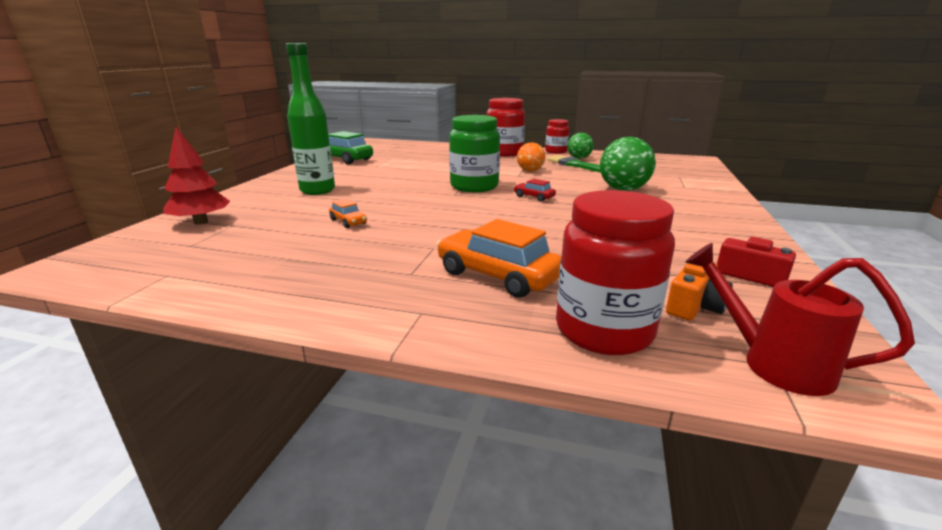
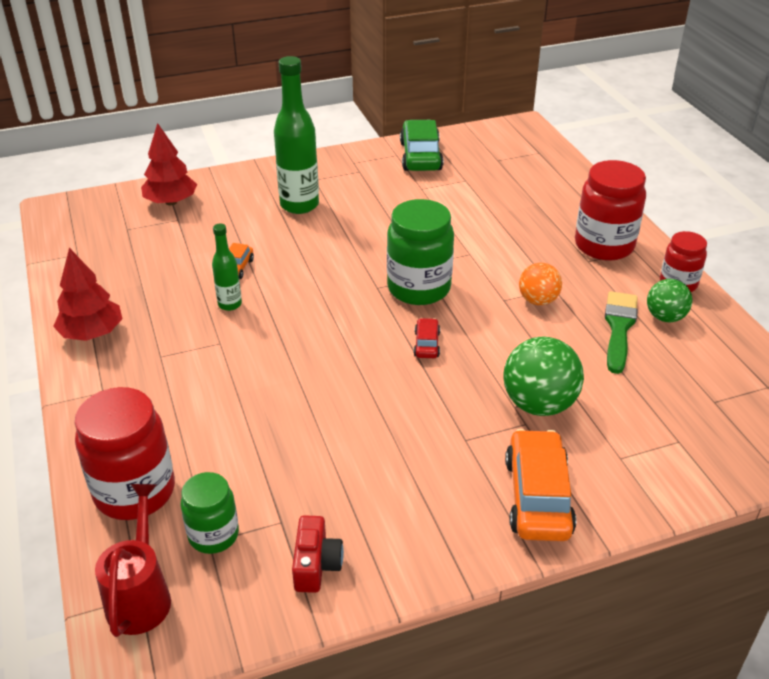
camera: 55 degrees right, 15 degrees up
orange car [437,219,561,298] -> orange car moved to [505,429,576,541]
orange camera [666,263,733,321] -> green jar [181,472,239,554]
none -> red tree [53,248,123,341]
none -> green bottle [212,223,242,311]

